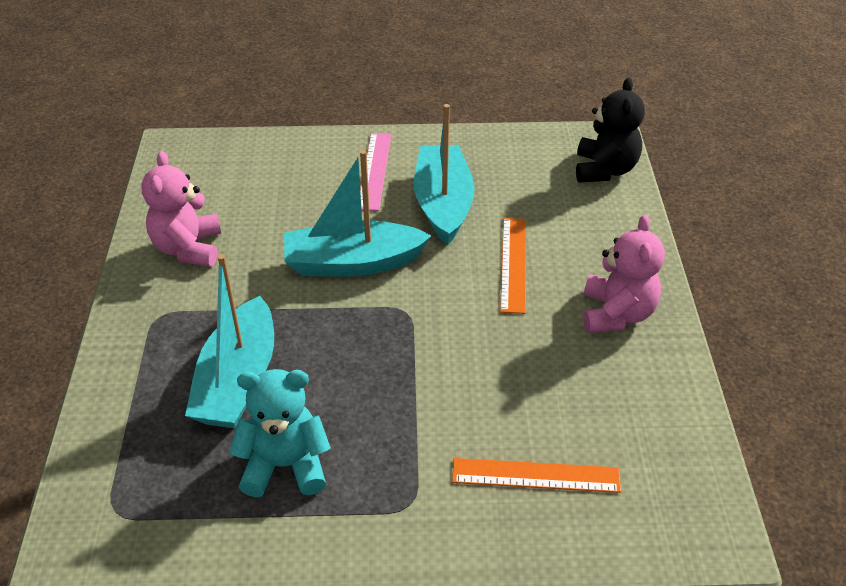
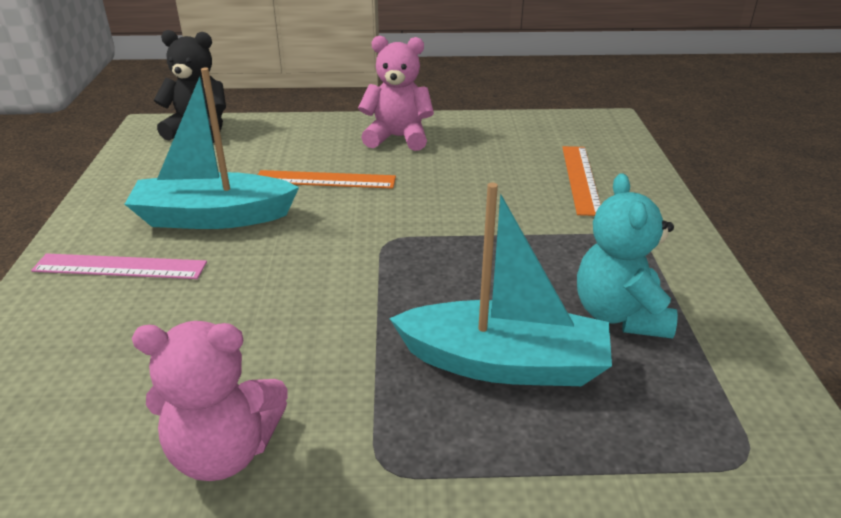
camera: 90 degrees left, 10 degrees down
turquoise boat [284,150,431,277] -> none

